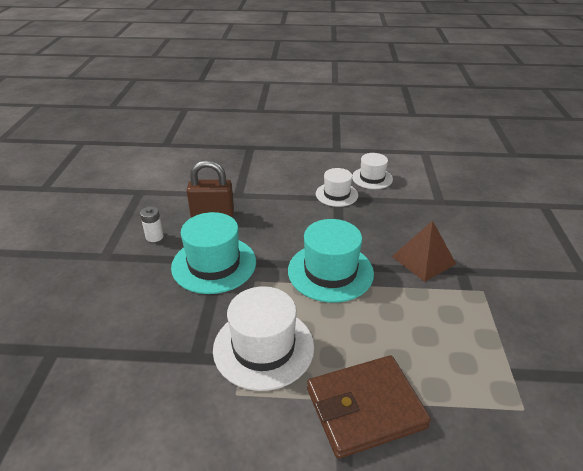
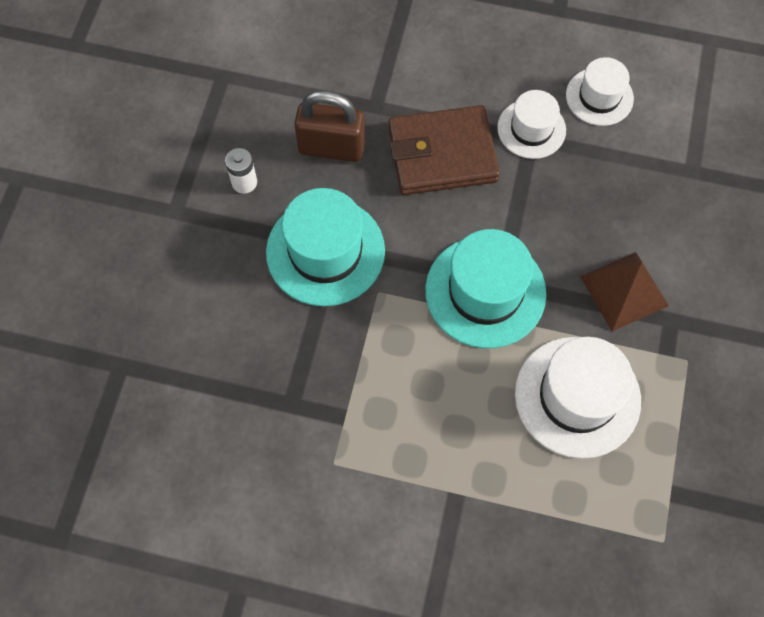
camera: 10 degrees right, 30 degrees up
white hat [213,286,314,391] -> white hat moved to [515,337,641,459]
brown wallet [307,355,431,459] -> brown wallet moved to [388,105,500,195]

